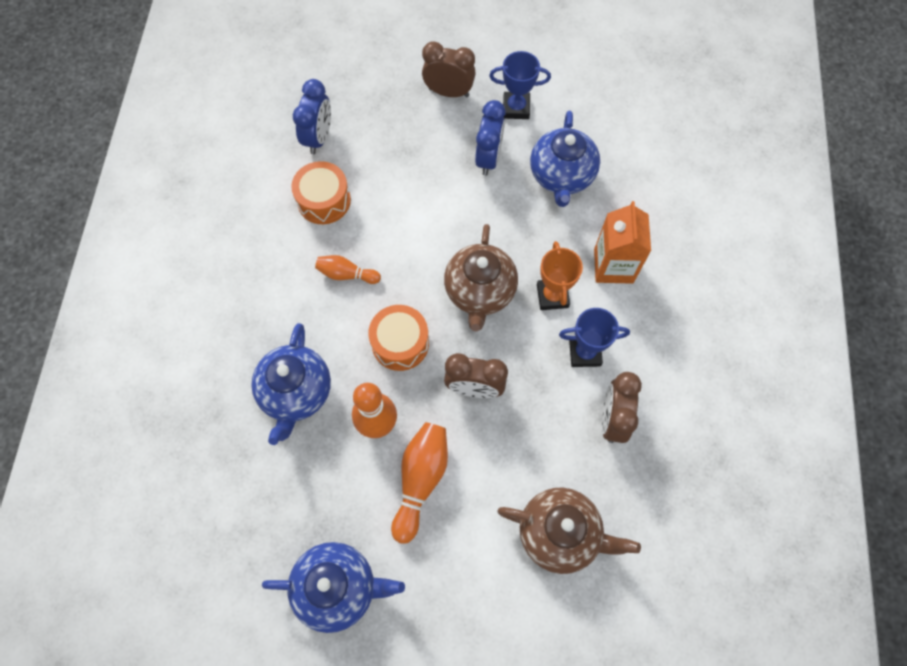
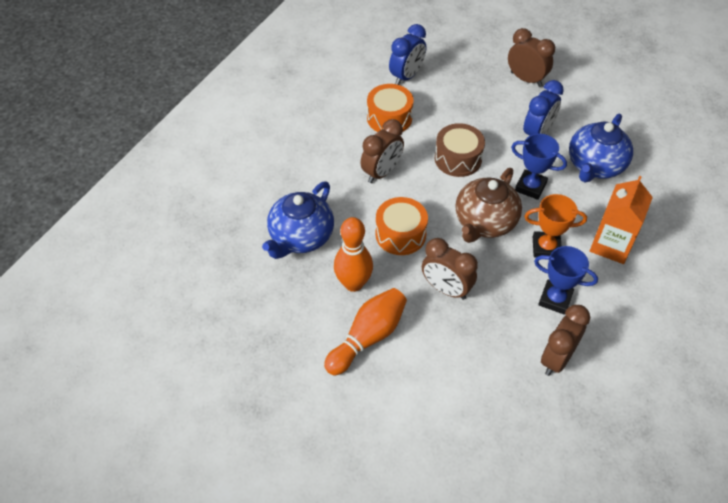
camera: 25 degrees right, 15 degrees down
blue teapot [262,542,405,633] -> none
orange bowling pin [315,255,381,284] -> brown clock [361,119,404,183]
blue trophy [489,51,551,119] -> blue trophy moved to [511,134,567,200]
brown teapot [497,488,641,574] -> none
orange trophy [537,241,583,310] -> orange trophy turned 75 degrees clockwise [524,194,587,258]
none -> brown drum [435,123,485,177]

